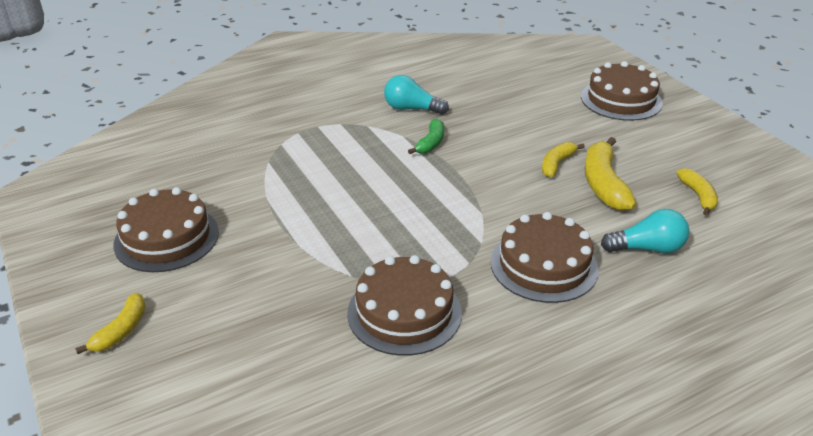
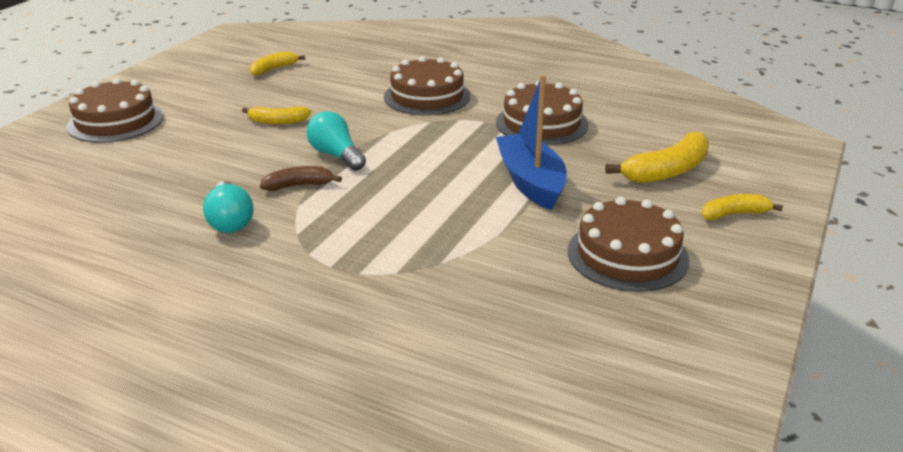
camera: 125 degrees left, 5 degrees down
green banana [408,118,444,154] -> brown banana [260,166,342,191]
yellow banana [585,137,636,211] -> yellow banana moved to [605,132,709,183]
turquoise light bulb [601,209,689,253] -> turquoise light bulb moved to [307,111,366,171]
none -> blue boat [496,75,567,210]

